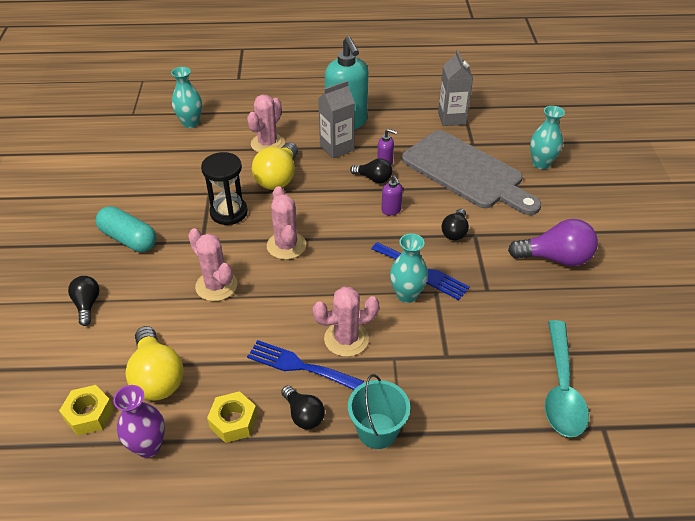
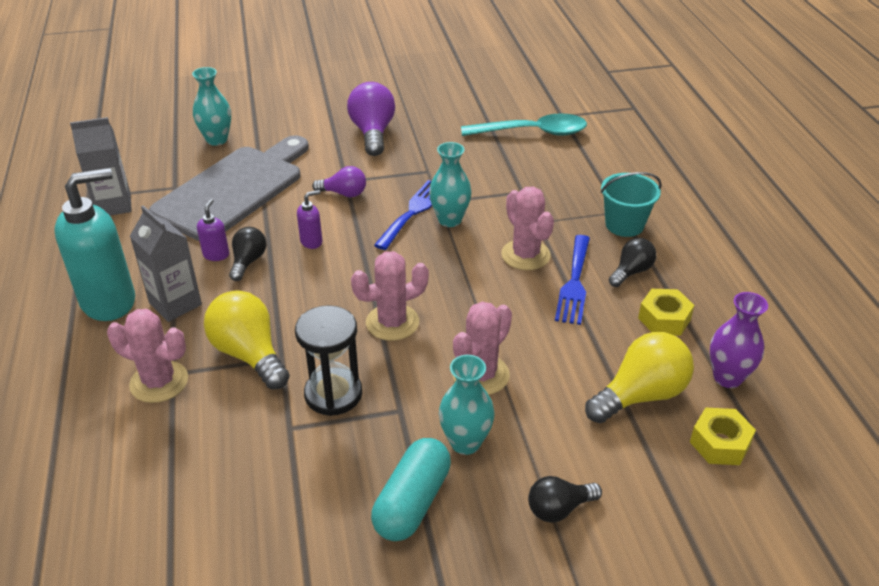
camera: 100 degrees left, 5 degrees down
turquoise vase [171,67,202,128] -> turquoise vase moved to [439,355,495,455]
yellow light bulb [252,142,298,190] -> yellow light bulb turned 135 degrees counterclockwise [204,290,290,390]
black light bulb [441,209,469,241] -> purple light bulb [312,166,366,197]

